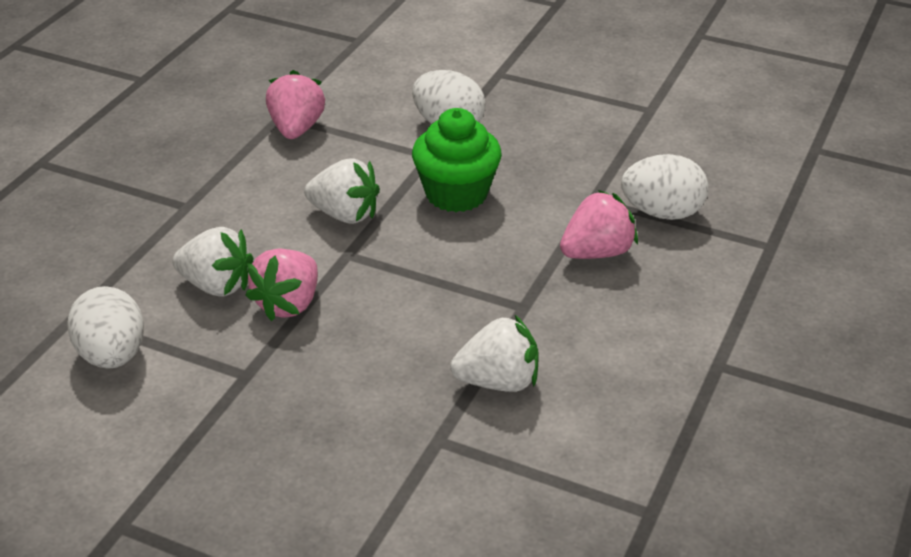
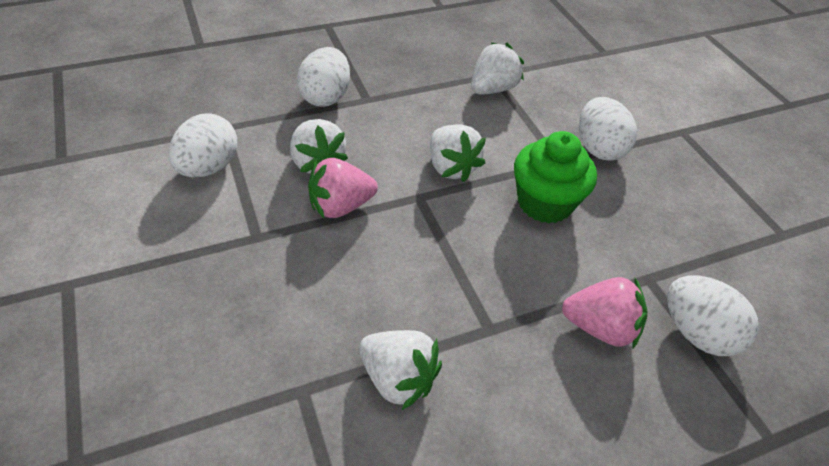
camera: 40 degrees right, 10 degrees up
pink strawberry [266,70,325,139] -> white strawberry [471,43,524,94]
none -> white egg [297,47,350,107]

